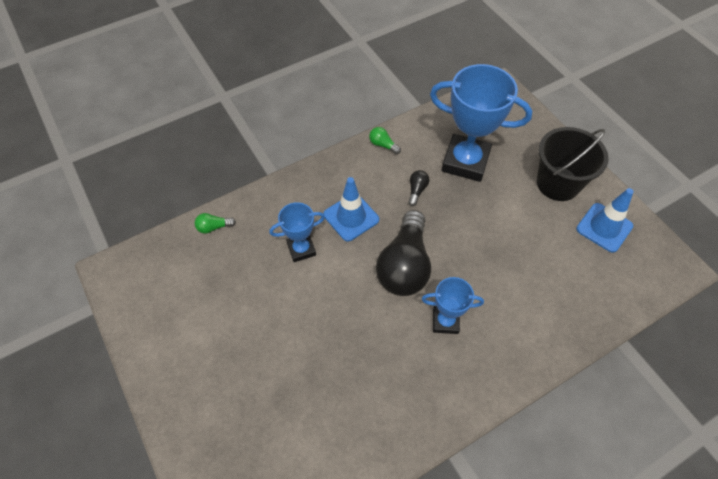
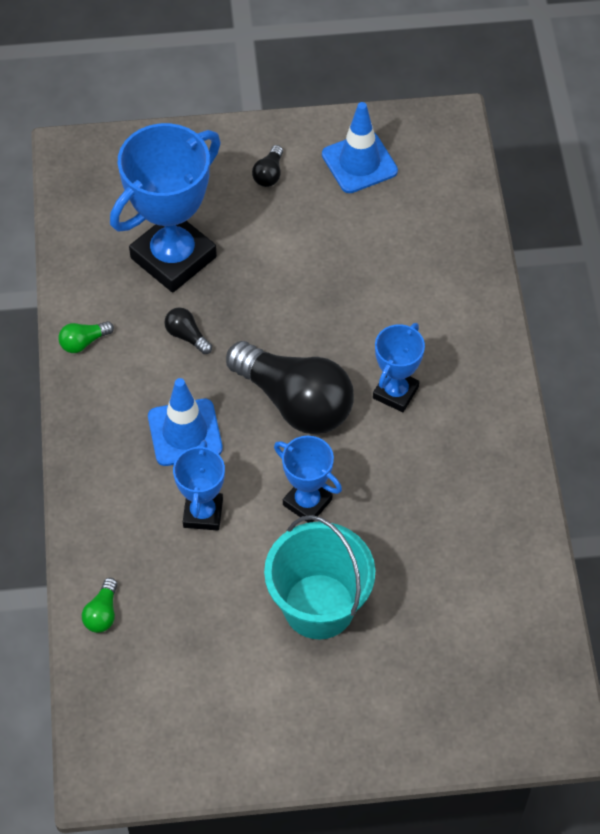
camera: 65 degrees left, 0 degrees up
black bucket [537,127,609,201] -> black light bulb [252,145,283,187]
none -> turquoise bucket [264,515,375,639]
none -> blue trophy [274,436,342,523]

